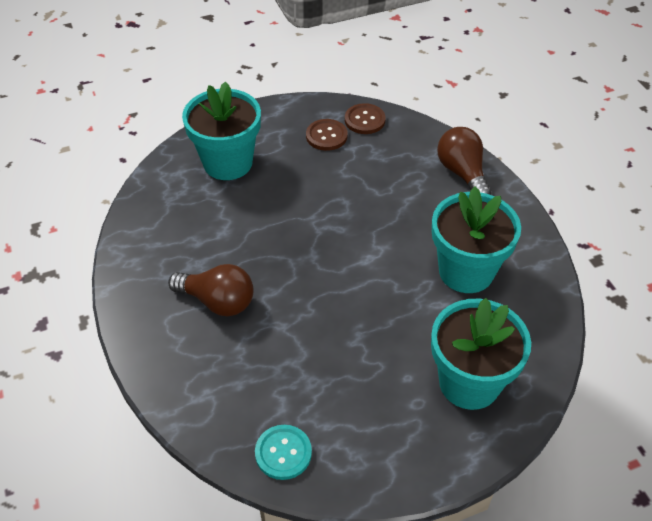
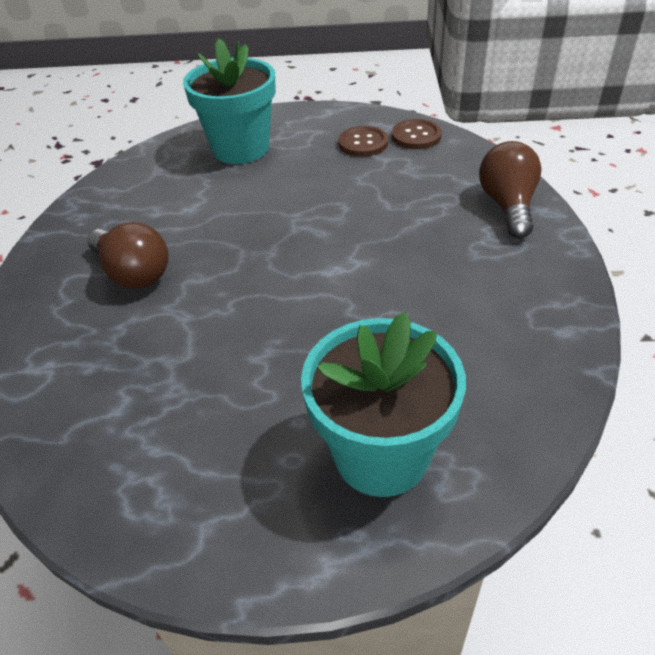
camera: 25 degrees right, 5 degrees down
turquoise button [255,425,312,480] -> none
turquoise flower pot [432,186,521,293] -> none

